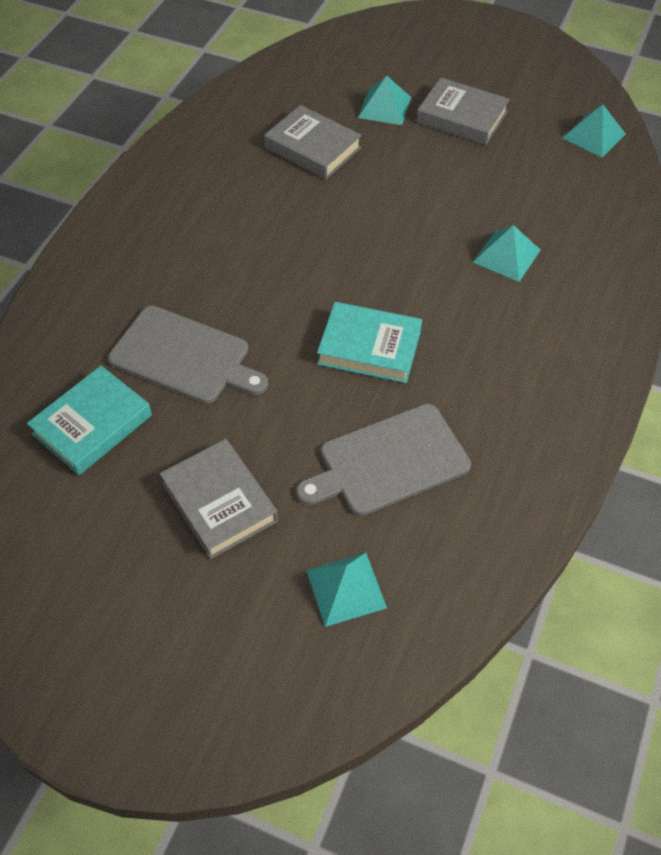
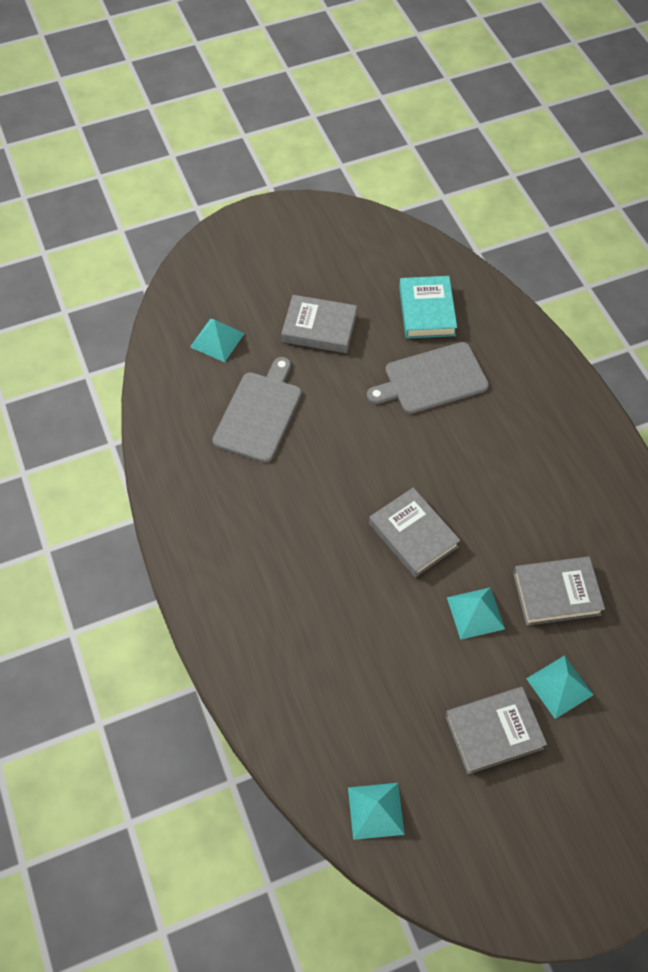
camera: 135 degrees right, 5 degrees up
turquoise book [317,302,422,383] -> none
turquoise pyramid [473,225,540,282] -> turquoise pyramid moved to [447,587,505,640]
none -> grey book [369,488,460,577]

